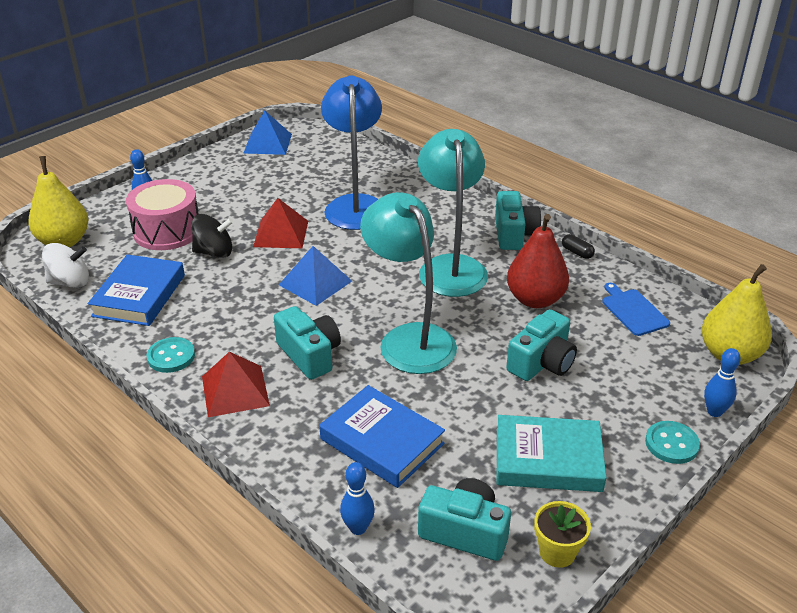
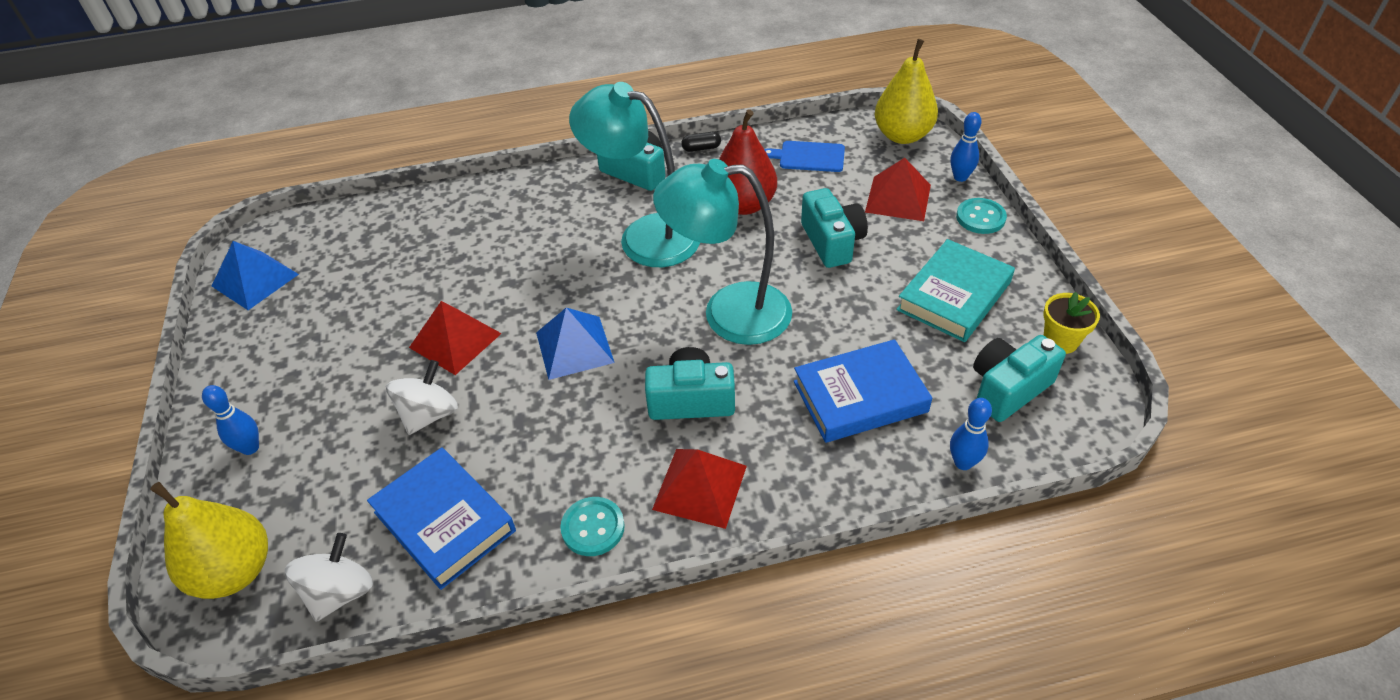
camera: 55 degrees left, 10 degrees up
pink drum [126,179,198,250] -> none
black spinning top [192,214,233,258] -> white spinning top [386,360,458,435]
blue lamp [321,75,382,230] -> none
none -> red pyramid [865,158,931,221]

